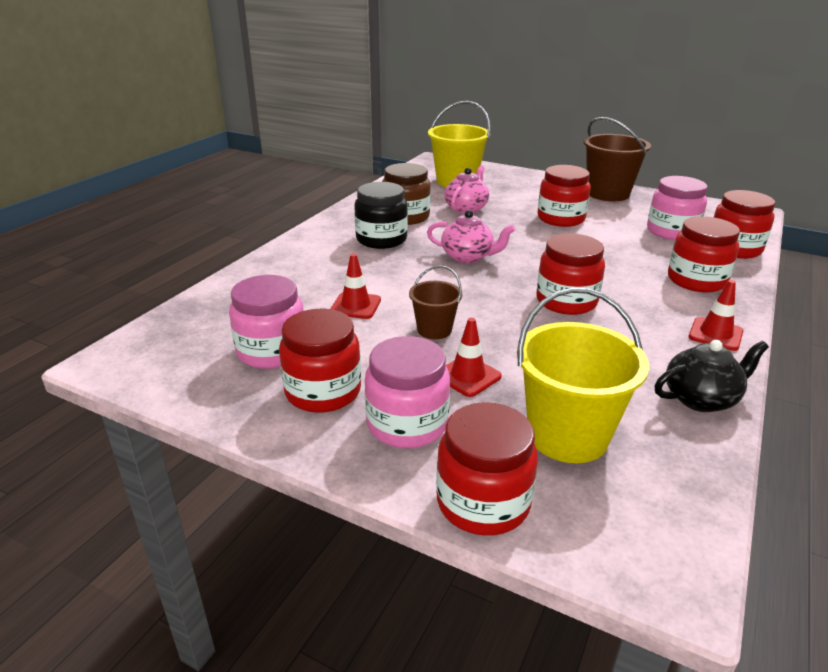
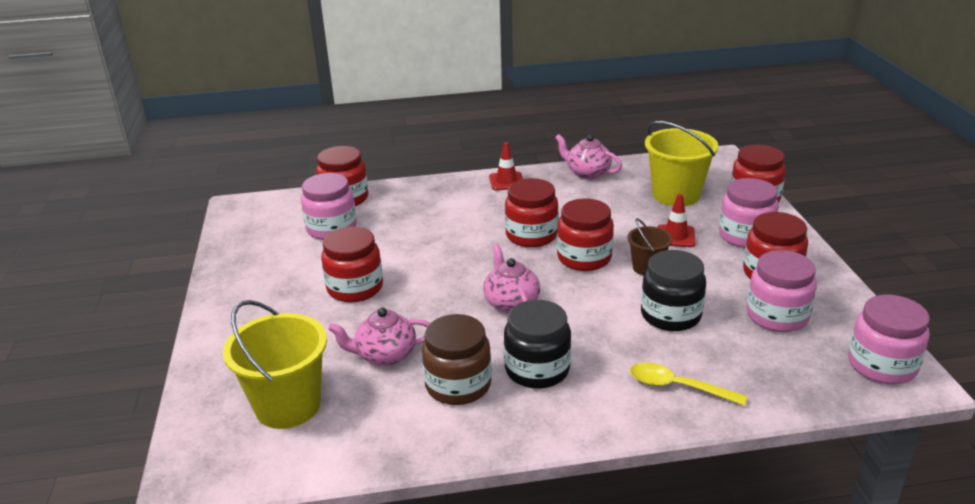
camera: 125 degrees left, 0 degrees up
red traffic cone [330,254,381,319] -> black jar [641,250,706,331]
brown bucket [584,117,651,201] -> none
black teapot [655,340,769,412] -> pink teapot [555,134,622,179]
red jar [668,216,740,293] -> red jar moved to [557,198,614,271]
none -> yellow spoon [630,362,747,406]
none -> pink jar [848,295,930,385]

